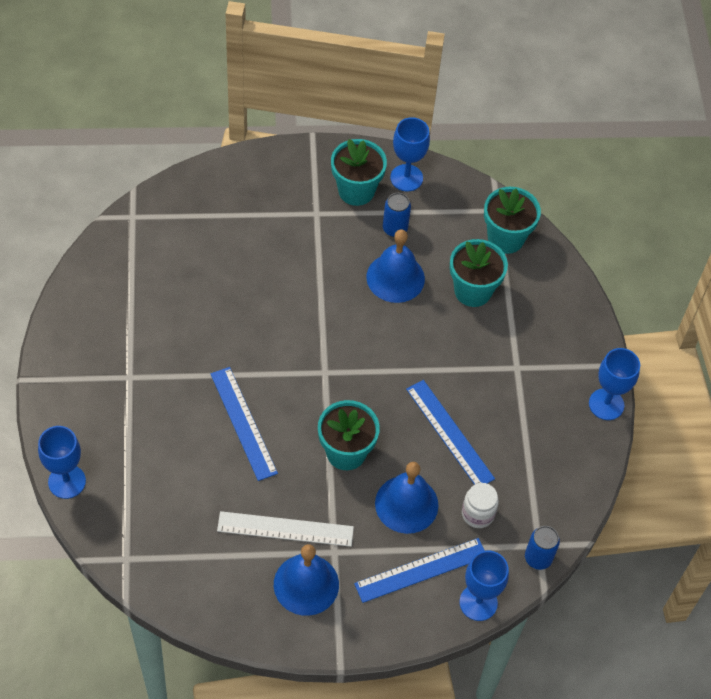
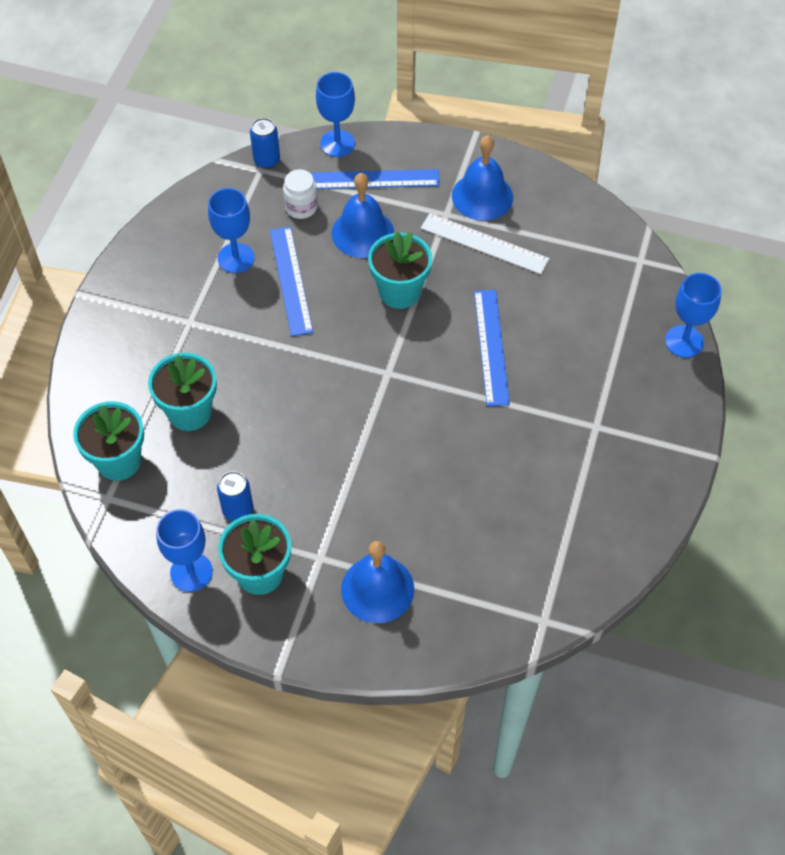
camera: 155 degrees left, 0 degrees up
blue bell [366,229,425,303] -> blue bell moved to [341,541,414,623]
blue goblet [589,348,640,420] -> blue goblet moved to [208,188,255,273]

